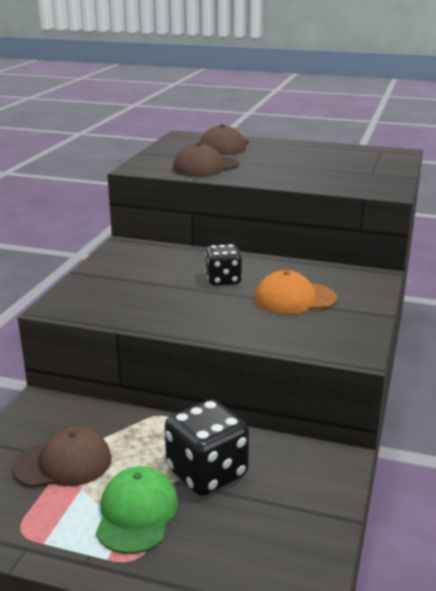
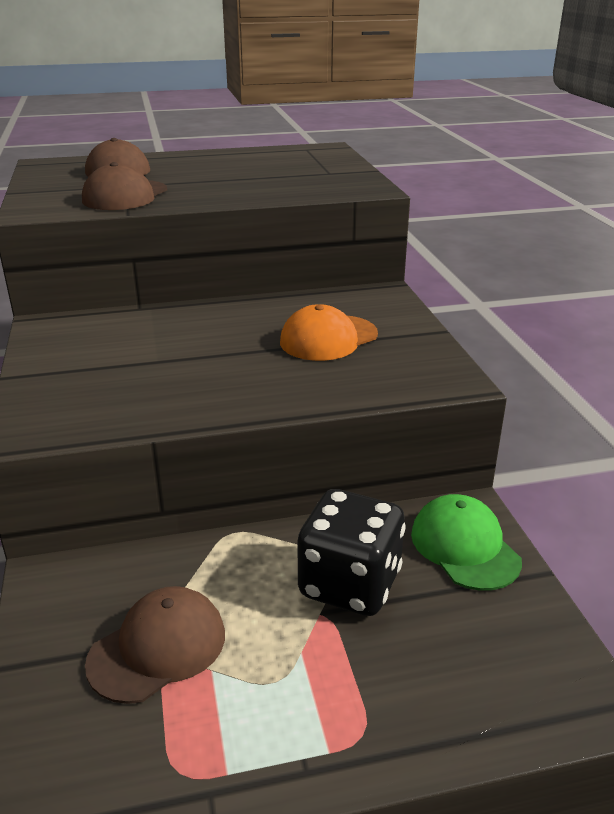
camera: 30 degrees left, 5 degrees up
green cap [96,466,178,554] -> green cap moved to [411,494,522,591]
black dice [205,244,242,285] -> none

